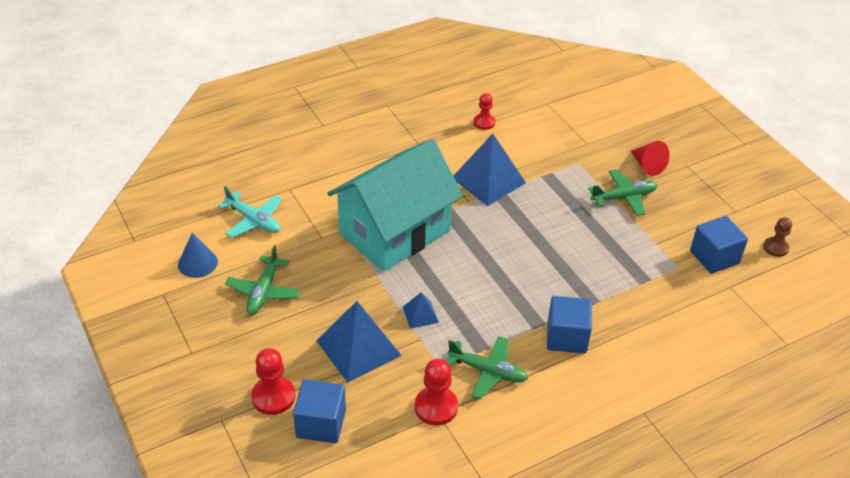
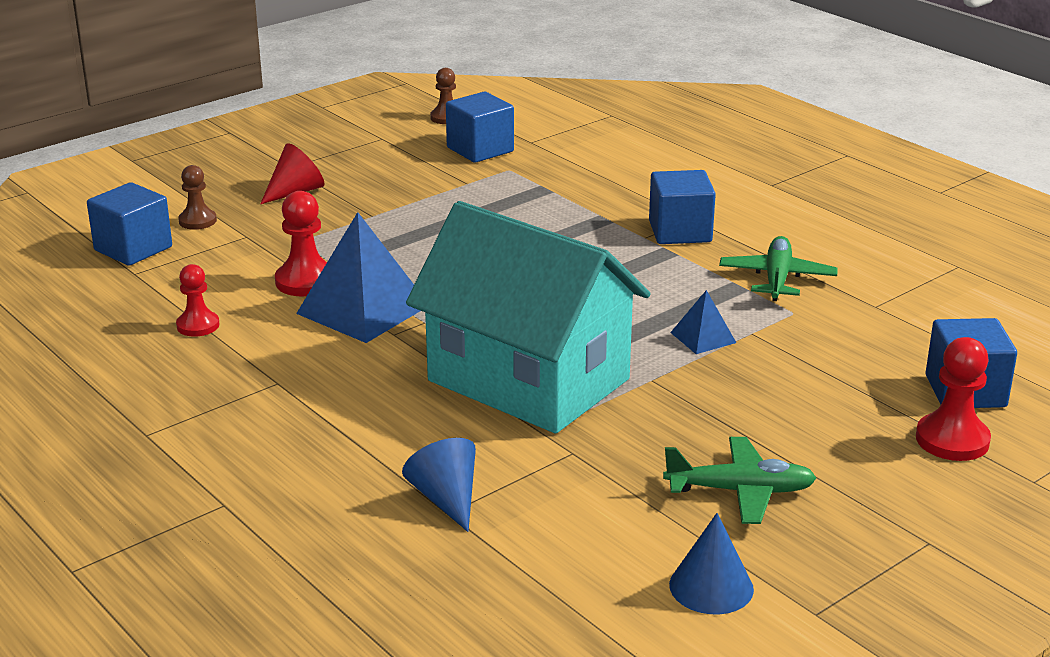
camera: 100 degrees left, 15 degrees down
turquoise plane [218,186,282,238] -> none
blue pyramid [316,301,402,383] -> none
red pawn [415,359,458,425] -> red pawn moved to [275,191,327,296]
green plane [588,169,657,216] -> none
none -> blue cube [87,182,172,266]
none -> brown pawn [178,165,217,230]
none -> blue cone [402,438,476,532]

